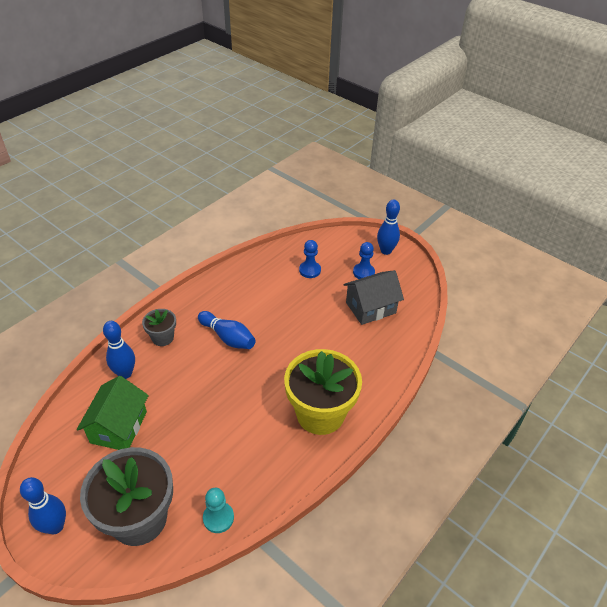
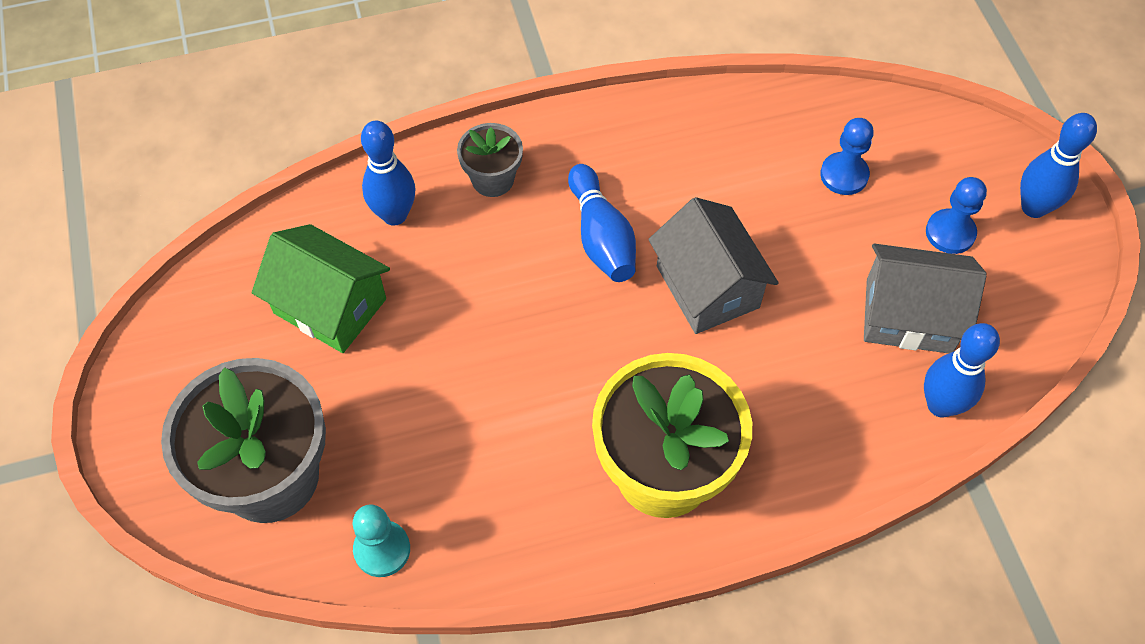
camera: 35 degrees right, 15 degrees up
blue bowling pin [20,477,66,534] -> blue bowling pin moved to [924,323,1000,418]
green house [77,376,149,450] -> green house turned 75 degrees clockwise [252,224,390,353]
none -> grey house [648,197,778,334]

